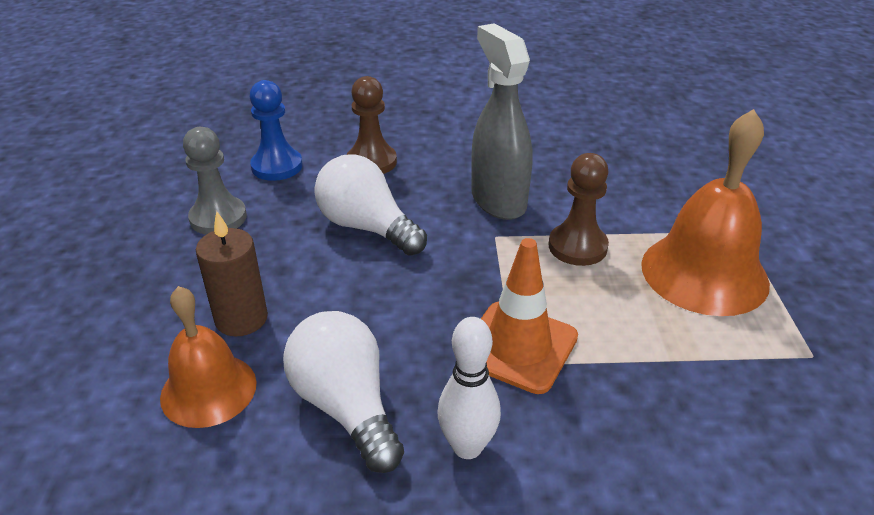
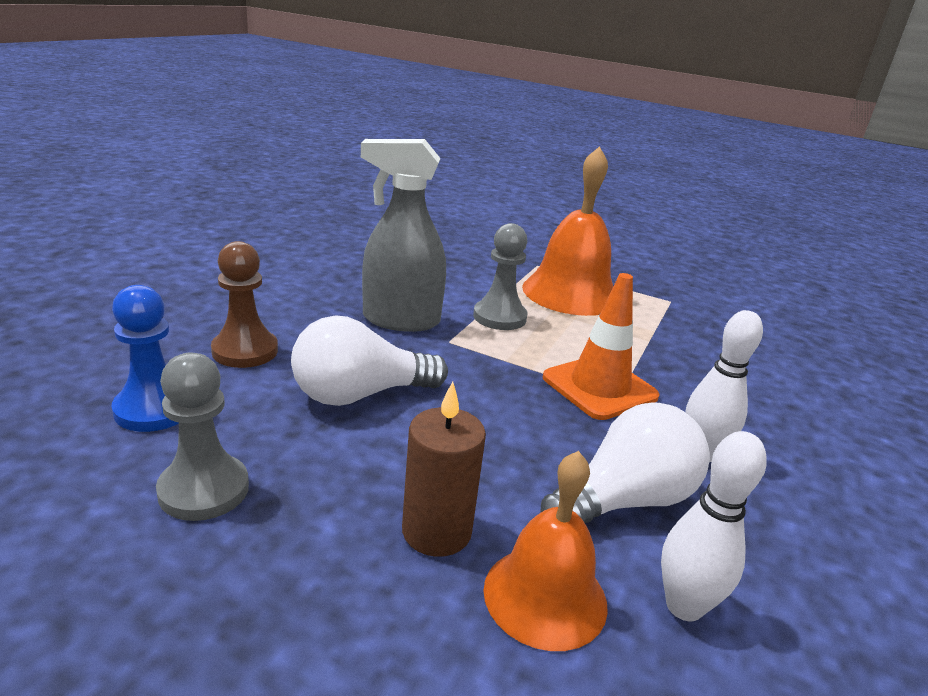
camera: 65 degrees left, 10 degrees down
white light bulb [283,311,404,473] -> white light bulb turned 150 degrees clockwise [541,402,710,523]
brown pawn [549,153,609,266] -> grey pawn [473,223,528,330]
none -> white bowling pin [661,431,767,621]

